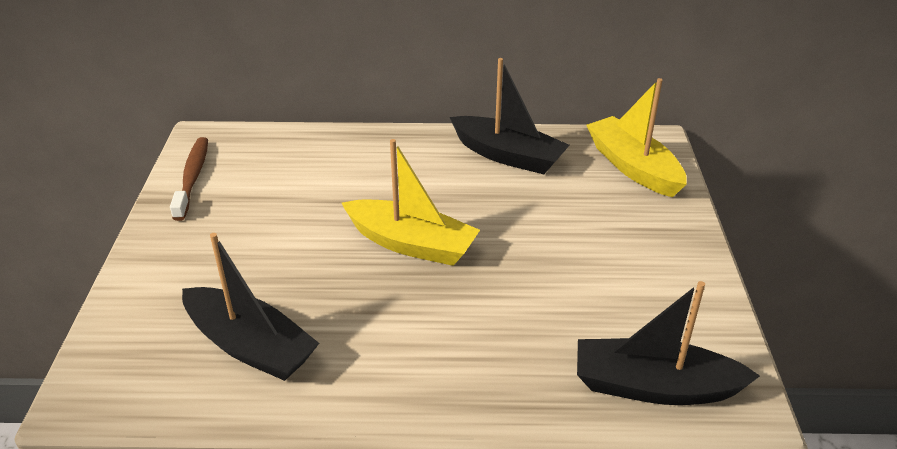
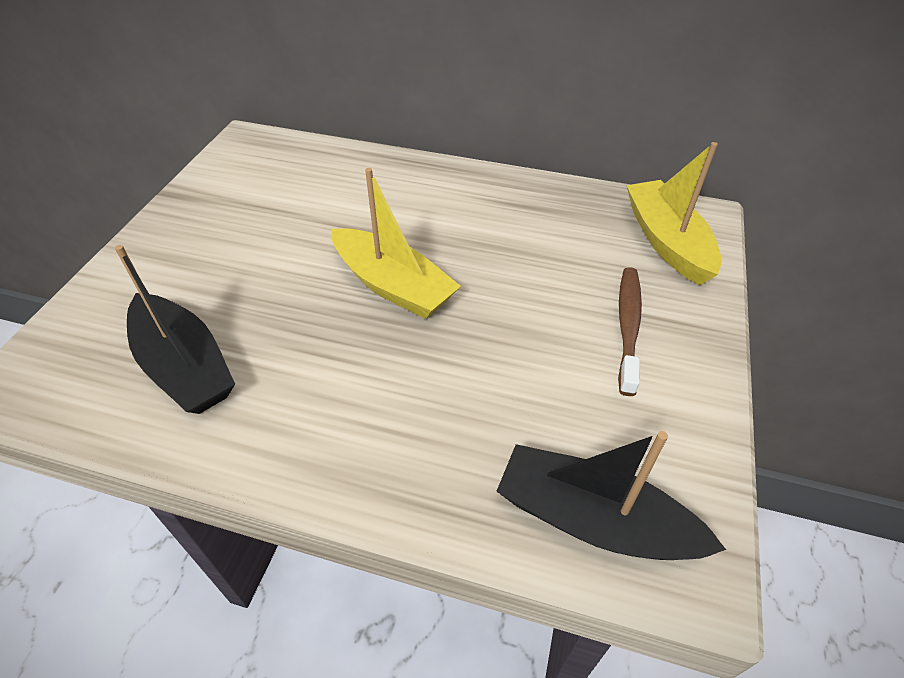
camera: 15 degrees right, 10 degrees up
brown toothbrush [170,137,208,221] -> brown toothbrush moved to [618,267,642,396]
black boat [450,58,570,174] -> none

